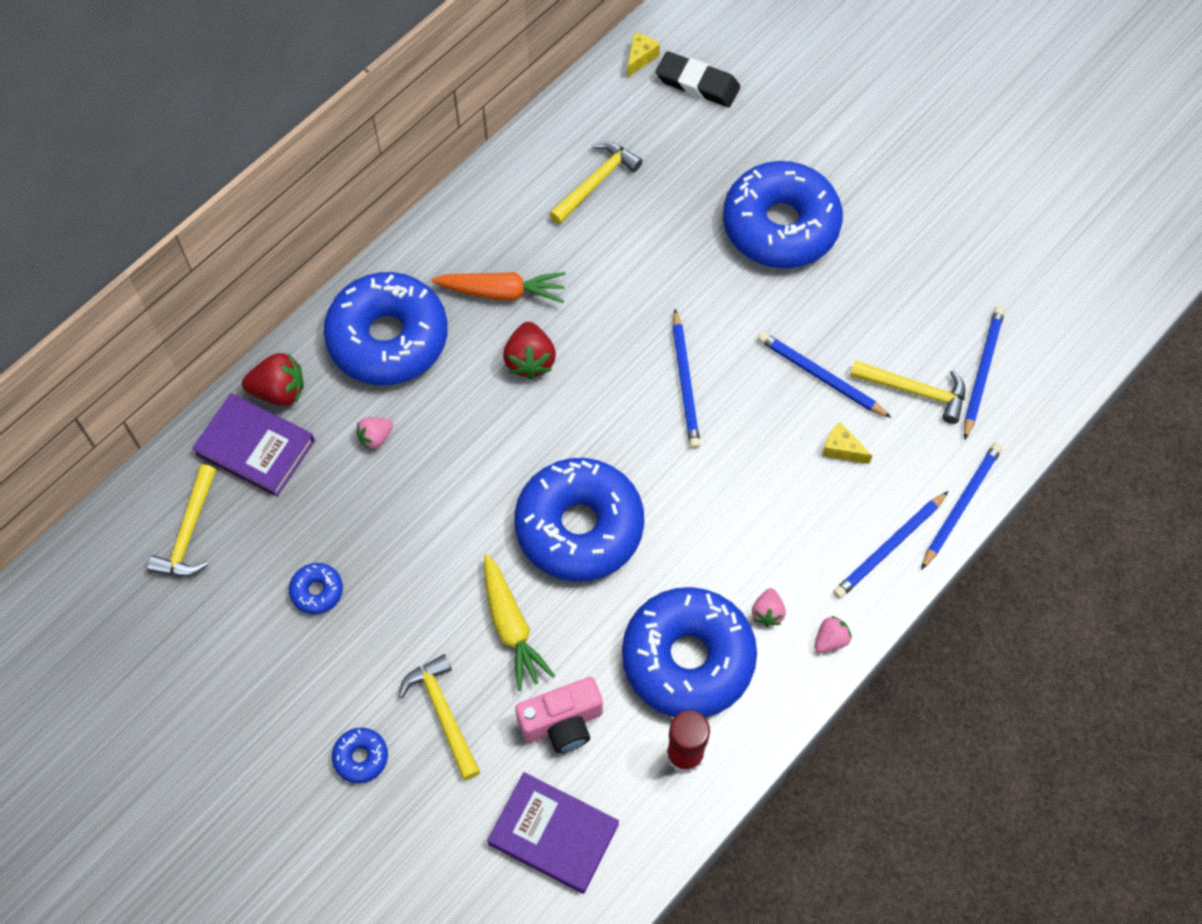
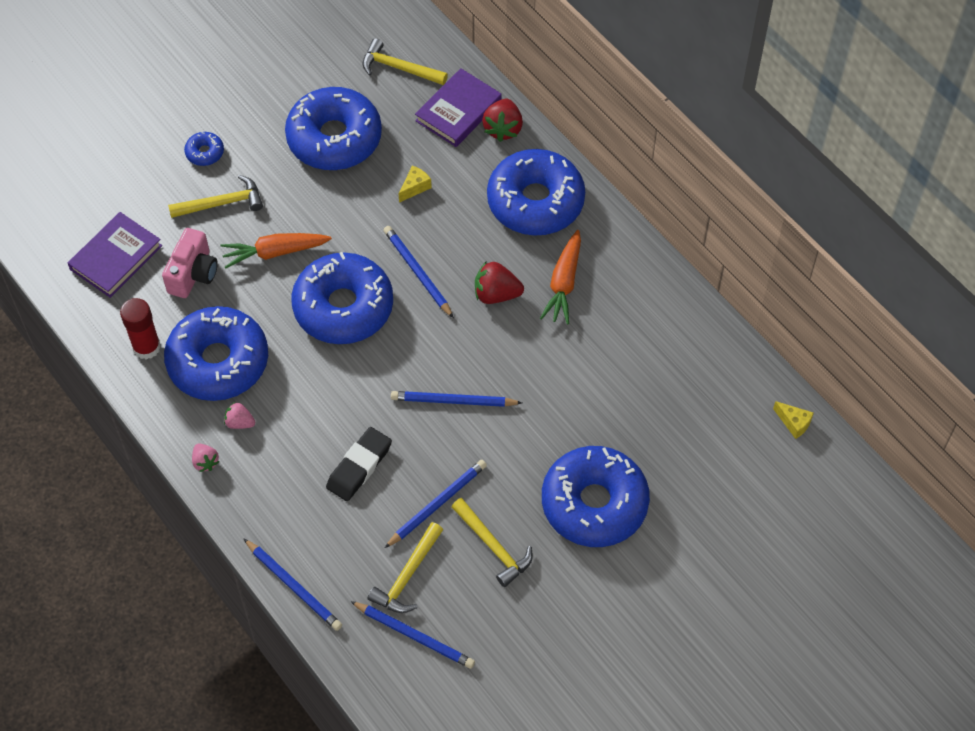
camera: 100 degrees right, 5 degrees down
blue donut [289,563,343,614] -> blue donut [285,87,382,170], size x2.46
pink strawberry [356,417,393,450] -> none
yellow carrot [484,554,555,691] -> orange carrot [220,233,332,269]
pink camera [515,677,603,753] -> pink camera turned 150 degrees counterclockwise [162,228,218,298]
yellow hammer [549,141,642,224] -> yellow hammer moved to [452,498,533,587]
black eraser [656,51,740,107] -> black eraser moved to [326,427,392,501]
yellow cheese [822,422,873,464] -> yellow cheese moved to [399,166,432,203]
blue pencil [833,491,948,599] -> blue pencil moved to [384,226,454,318]

